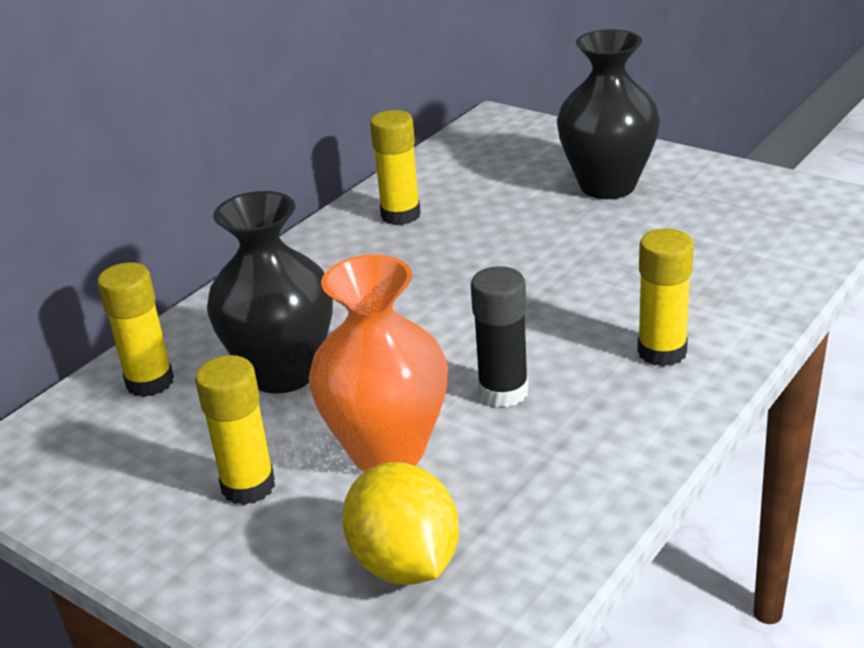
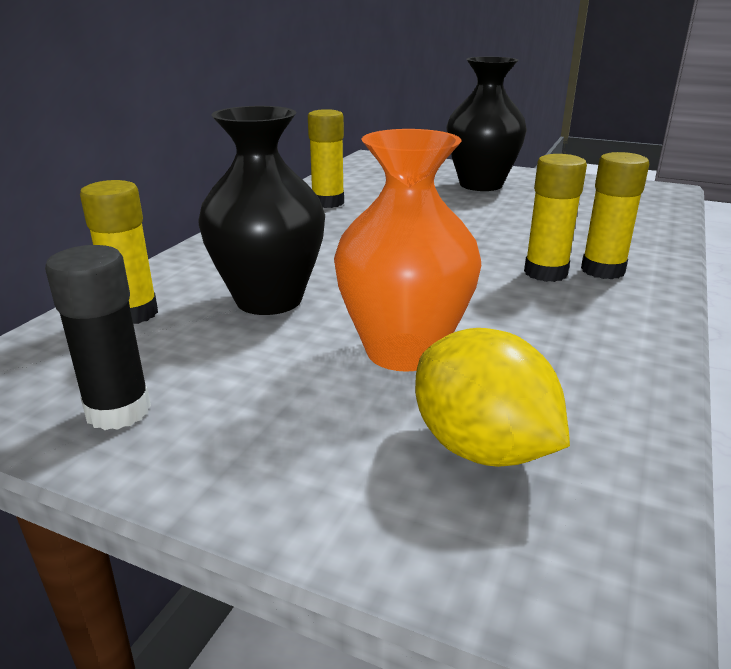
camera: 15 degrees left, 5 degrees down
yellow glue stick [195,355,275,505] -> yellow glue stick moved to [524,154,587,282]
black glue stick [471,266,528,407] -> black glue stick moved to [45,245,151,430]

